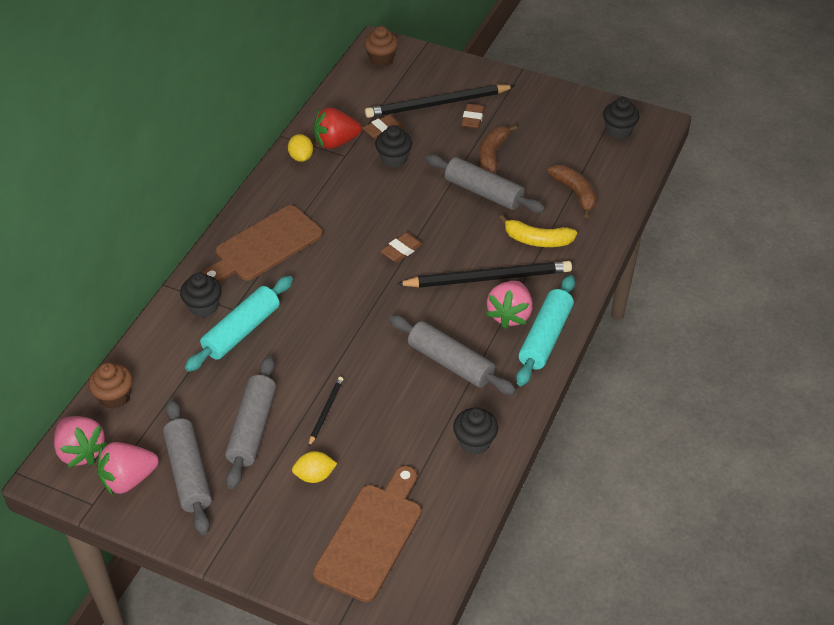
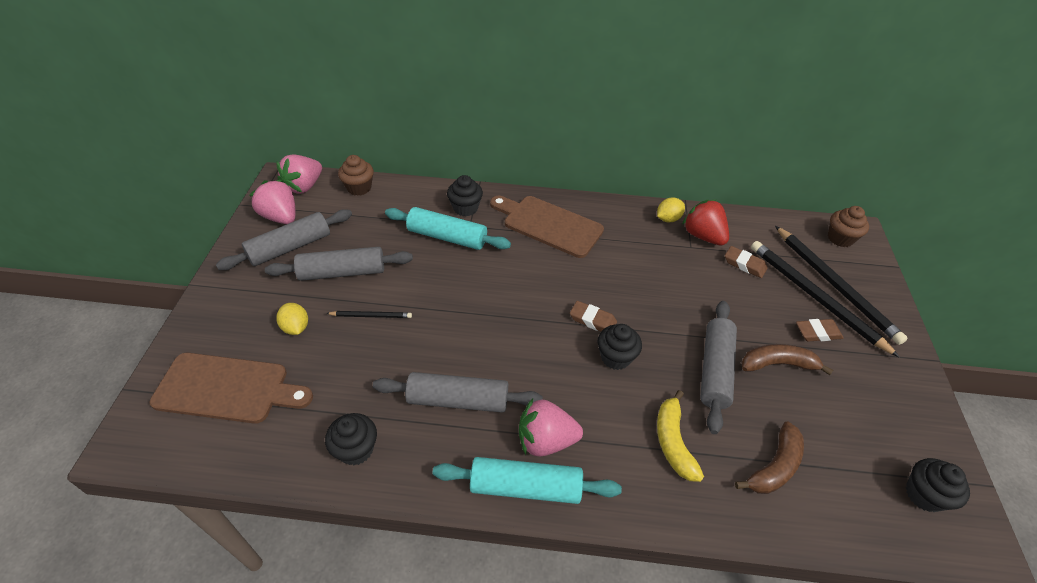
camera: 70 degrees right, 0 degrees up
black cupcake [375,125,412,168] -> black cupcake moved to [598,324,642,370]
grey rolling pin [389,315,516,395] -> grey rolling pin turned 75 degrees clockwise [373,372,543,413]
black pencil [397,261,572,288] -> black pencil moved to [775,226,908,345]

